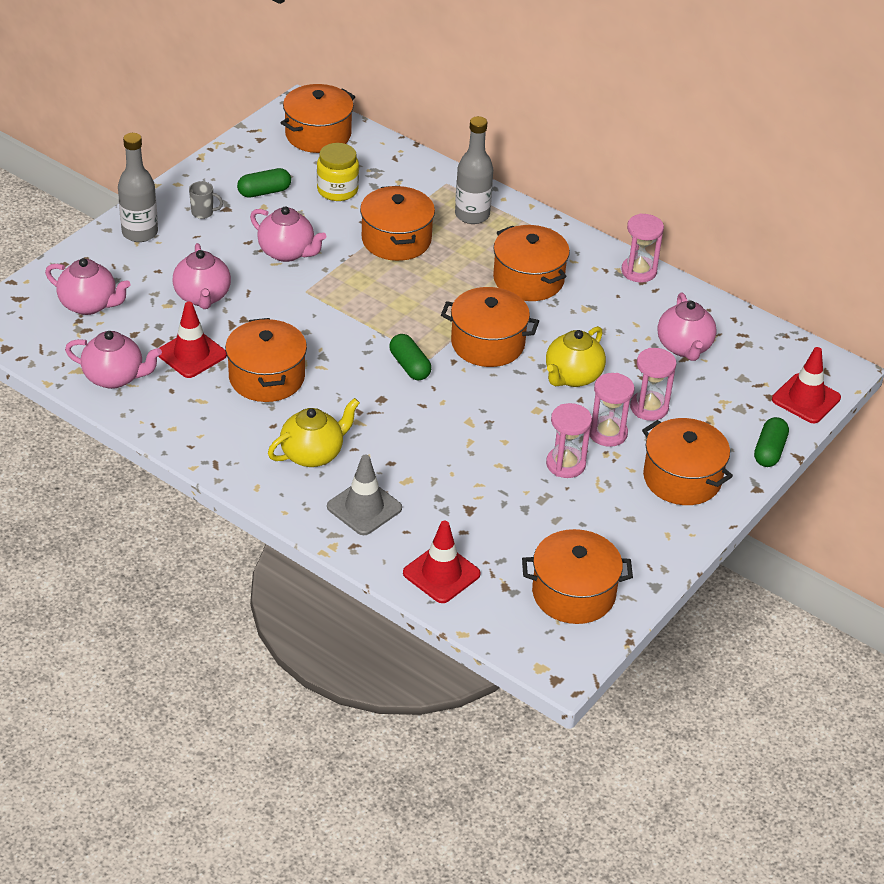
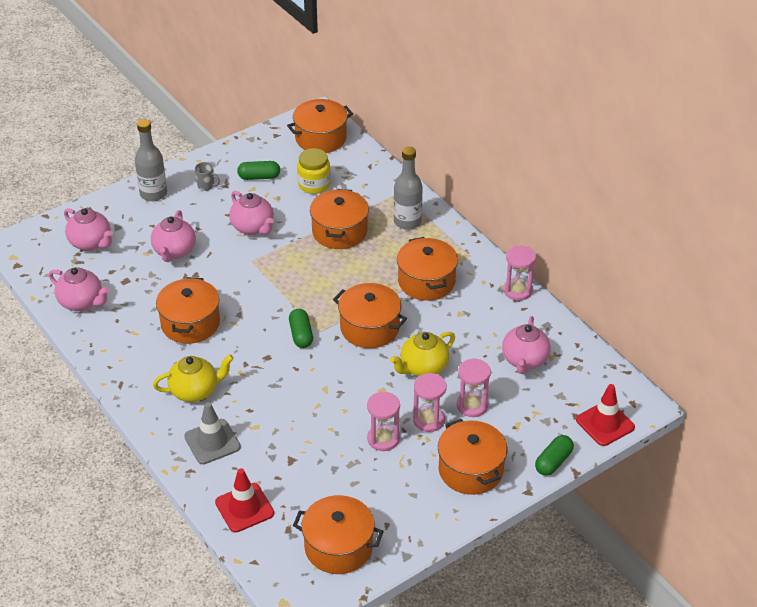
camera: 20 degrees right, 0 degrees up
red traffic cone [158,302,227,378] -> none

